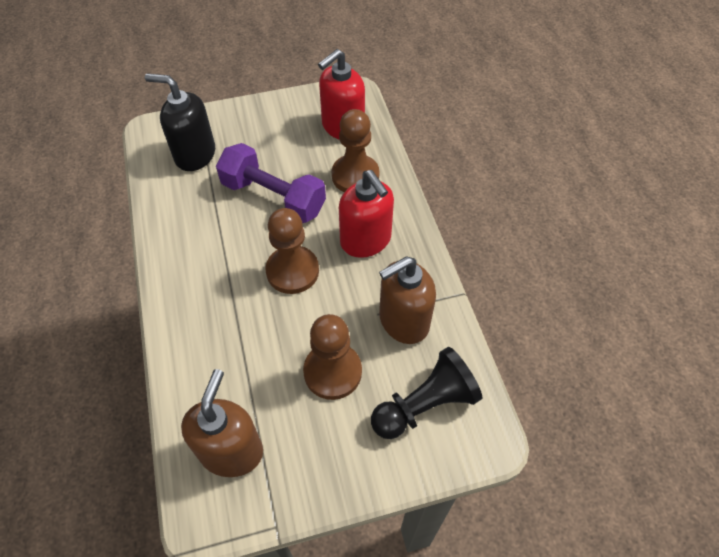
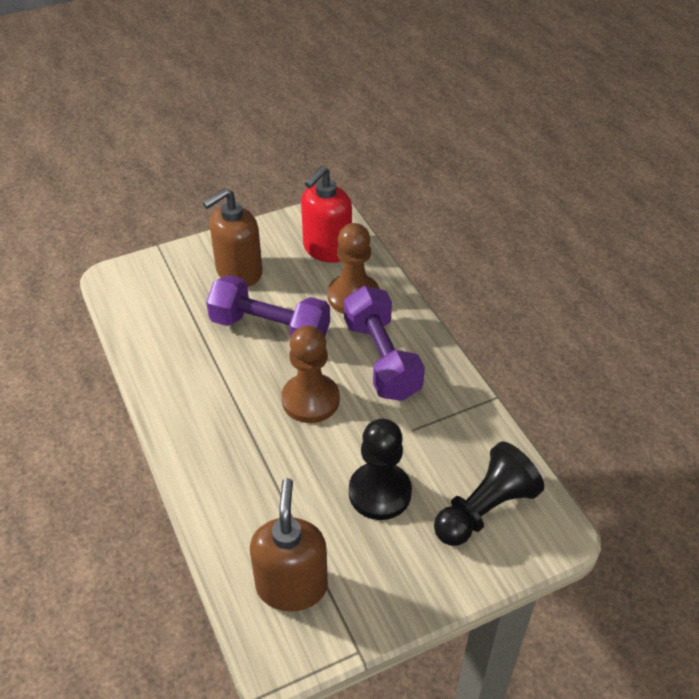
camera: 10 degrees left, 10 degrees down
black soap dispenser [145,73,215,171] -> none
brown pawn [303,314,362,400] -> black pawn [349,419,412,520]
red soap dispenser [339,170,394,258] -> purple dumbbell [344,286,425,401]
brown soap dispenser [379,256,436,344] -> brown soap dispenser moved to [202,188,263,287]

